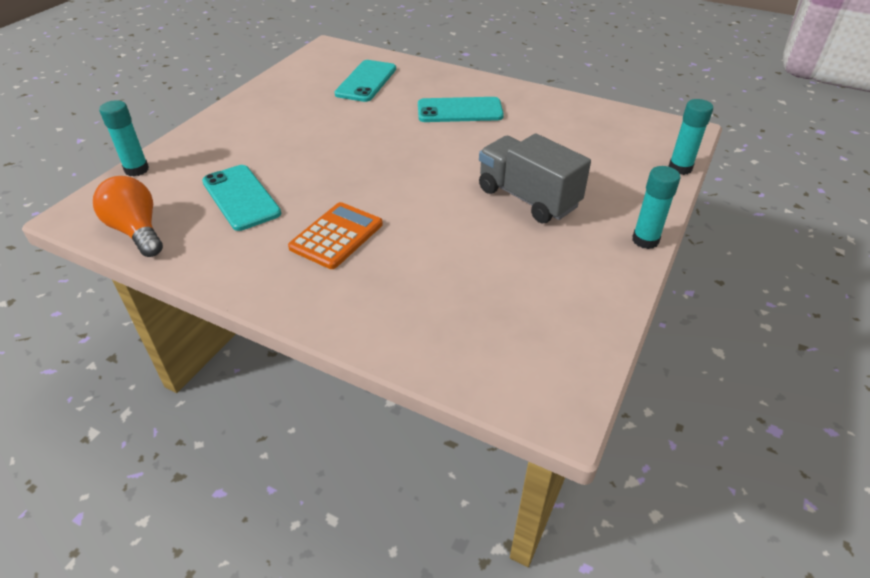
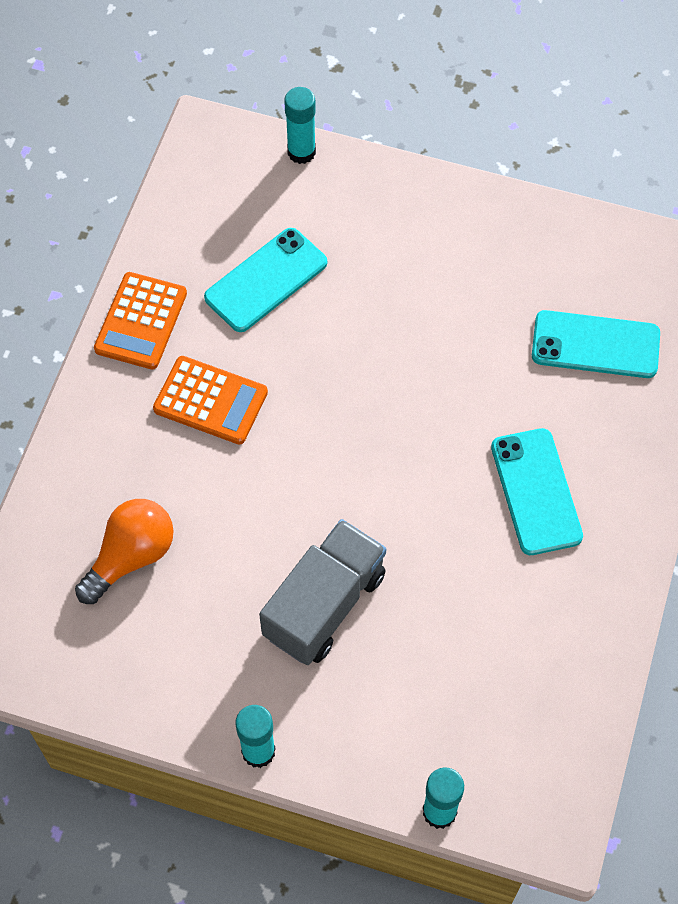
camera: 80 degrees right, 20 degrees up
orange light bulb [93,176,163,257] -> orange light bulb moved to [75,499,174,604]
none -> orange calculator [94,272,187,370]

